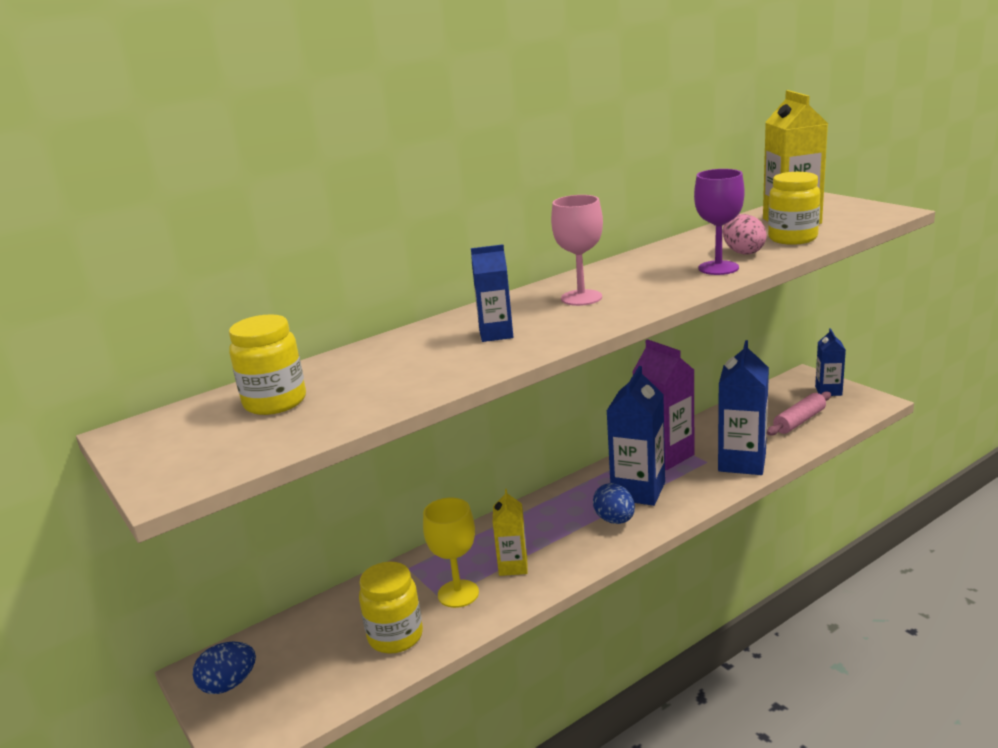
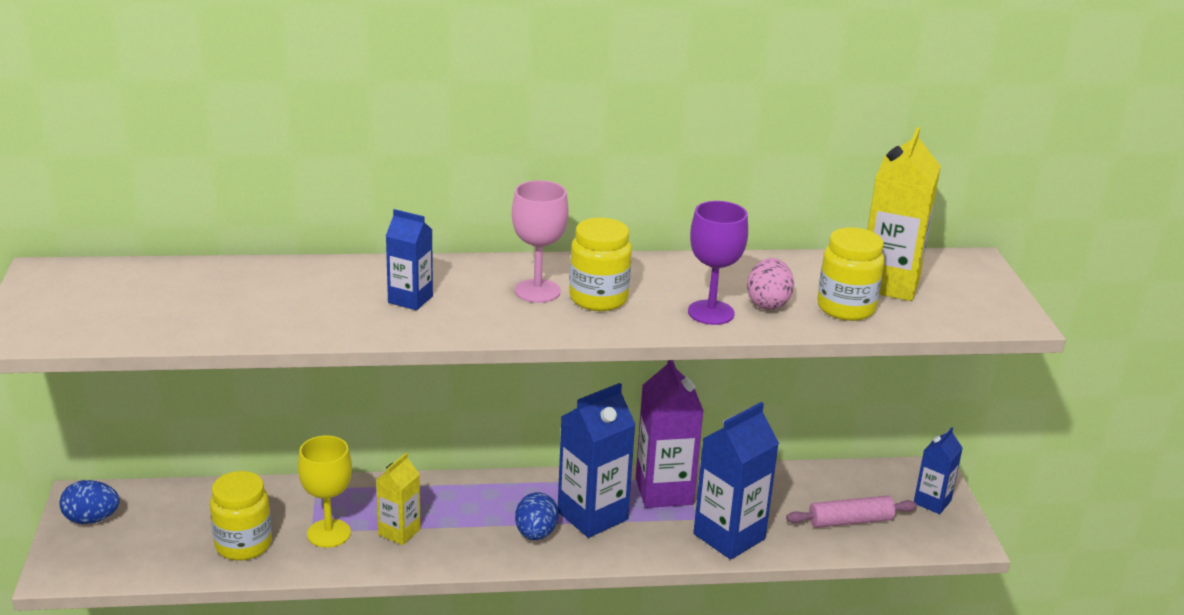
camera: 25 degrees right, 5 degrees up
yellow jar [229,314,306,415] -> yellow jar moved to [569,218,632,311]

